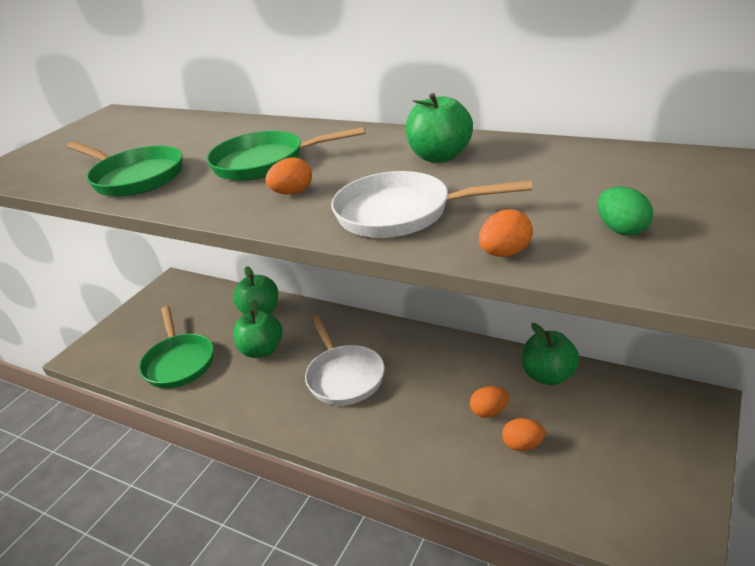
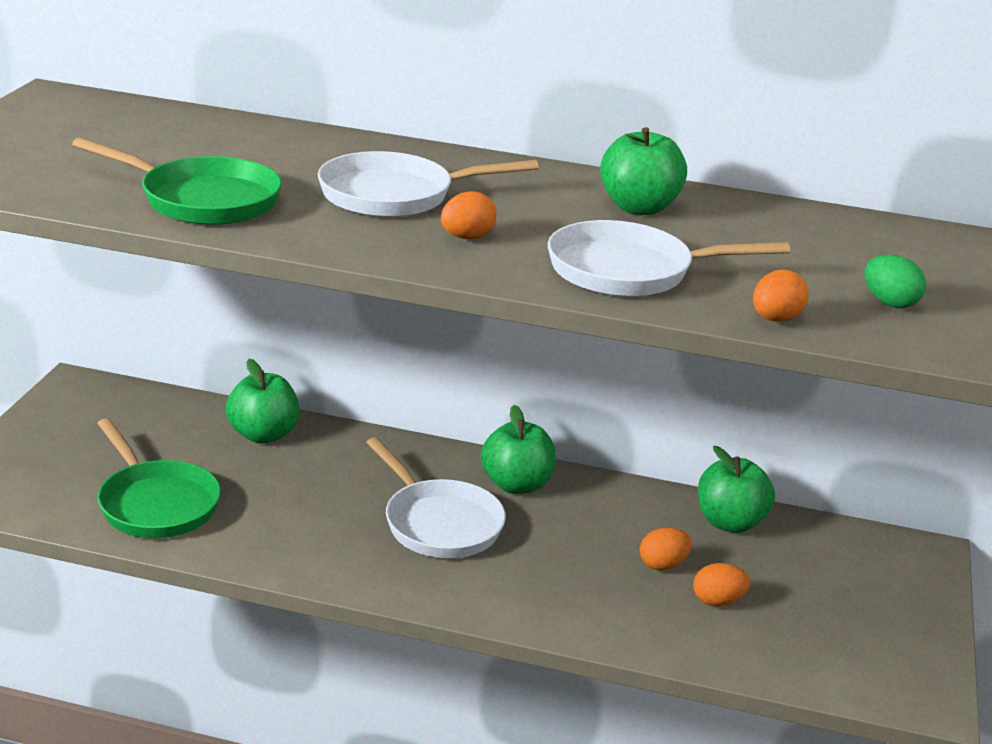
camera: 20 degrees left, 5 degrees down
green pan [206,127,365,181] -> white pan [318,151,539,217]
green apple [233,300,282,358] -> green apple moved to [481,405,555,494]

